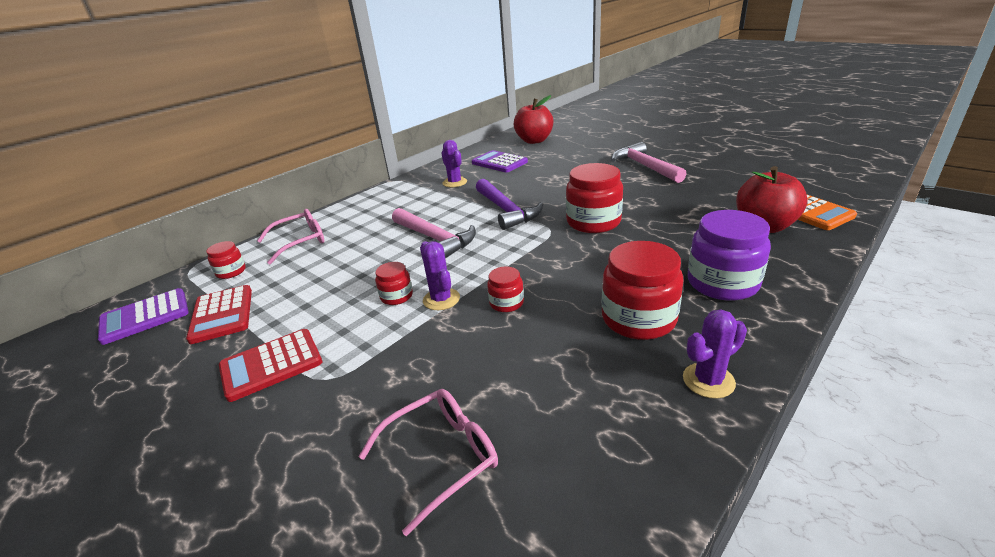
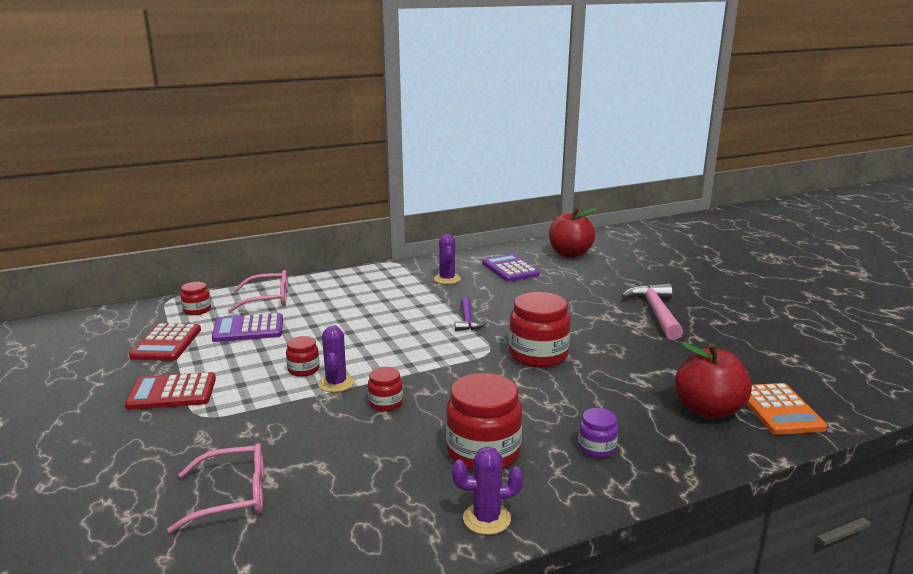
camera: 20 degrees right, 10 degrees down
purple calculator [98,288,189,345] -> purple calculator moved to [212,313,283,342]
pink hammer [392,208,476,258] -> none
purple hammer [476,179,543,230] -> purple hammer [455,297,488,331], size x0.60
purple jar [688,210,771,301] -> purple jar [578,408,618,458], size x0.51

